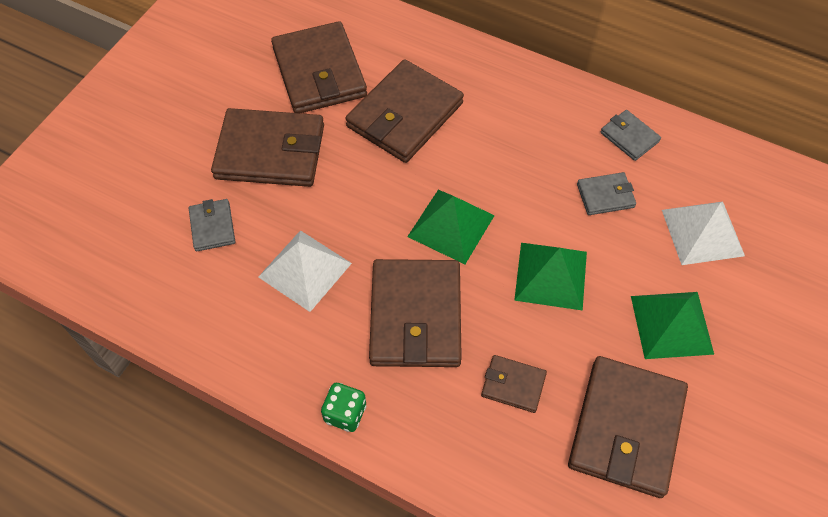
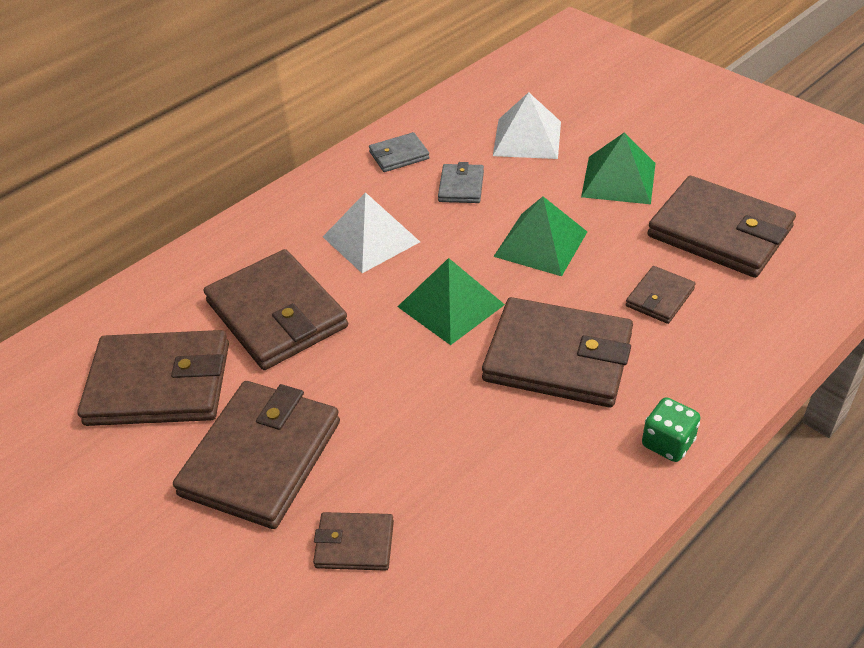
camera: 70 degrees left, 15 degrees down
grey wallet [189,199,235,251] -> brown wallet [313,512,394,571]
white pyramid [258,230,352,312] -> white pyramid moved to [323,192,420,273]

